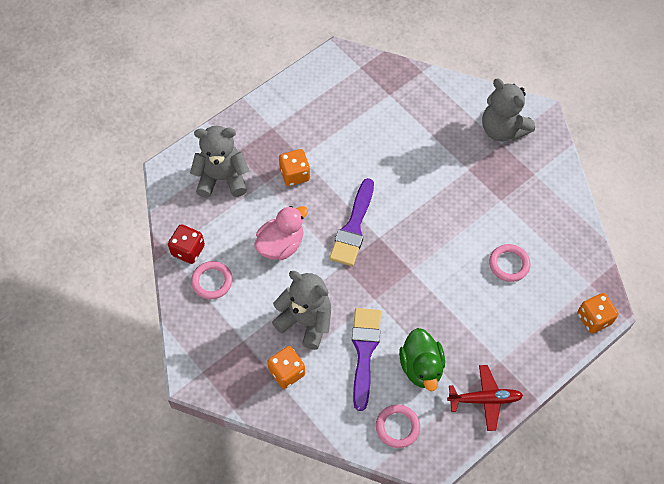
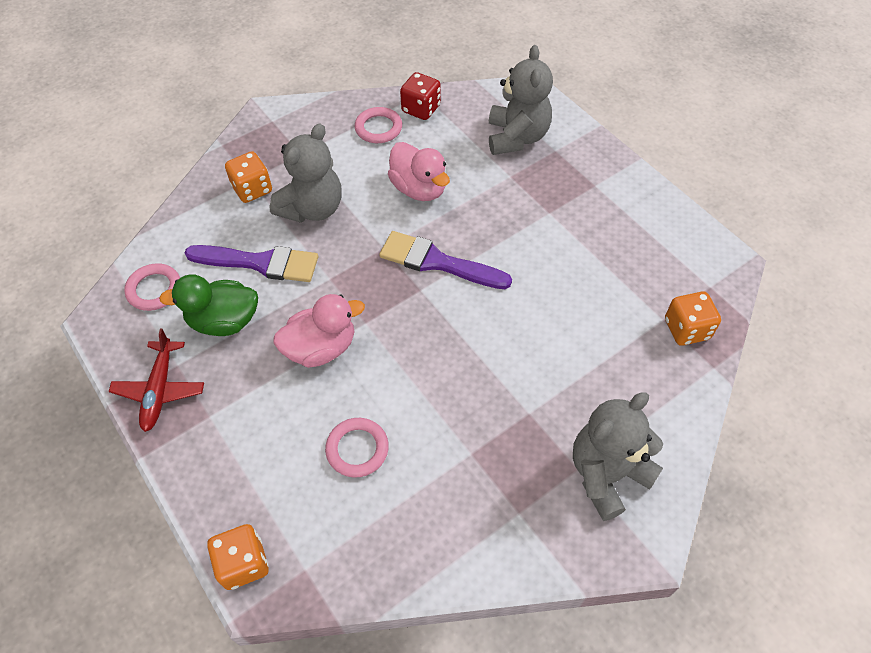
camera: 95 degrees right, 5 degrees down
orange dice [279,149,310,186] -> orange dice moved to [665,292,721,346]
none -> pink duck [273,294,365,368]

